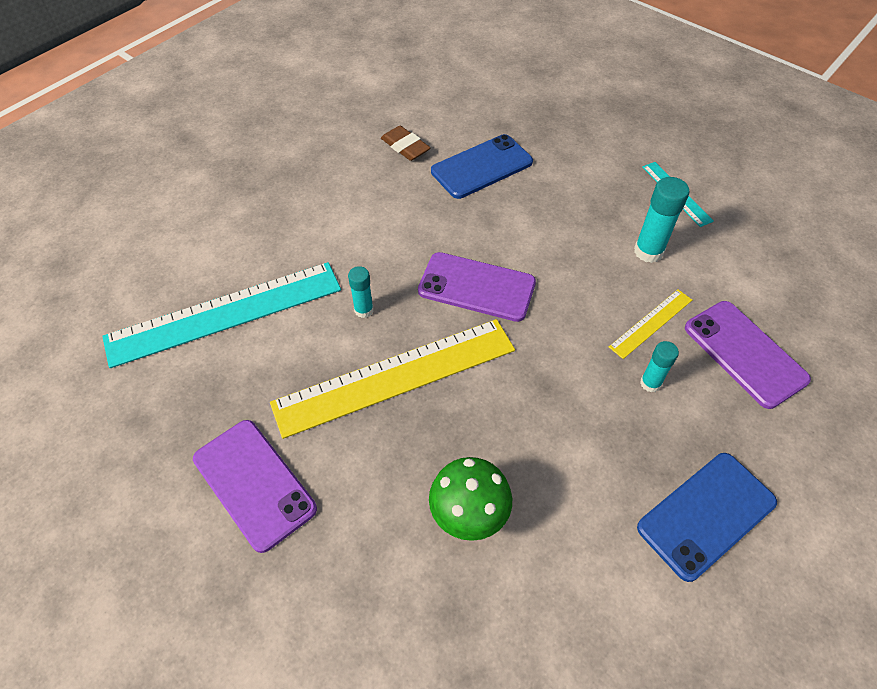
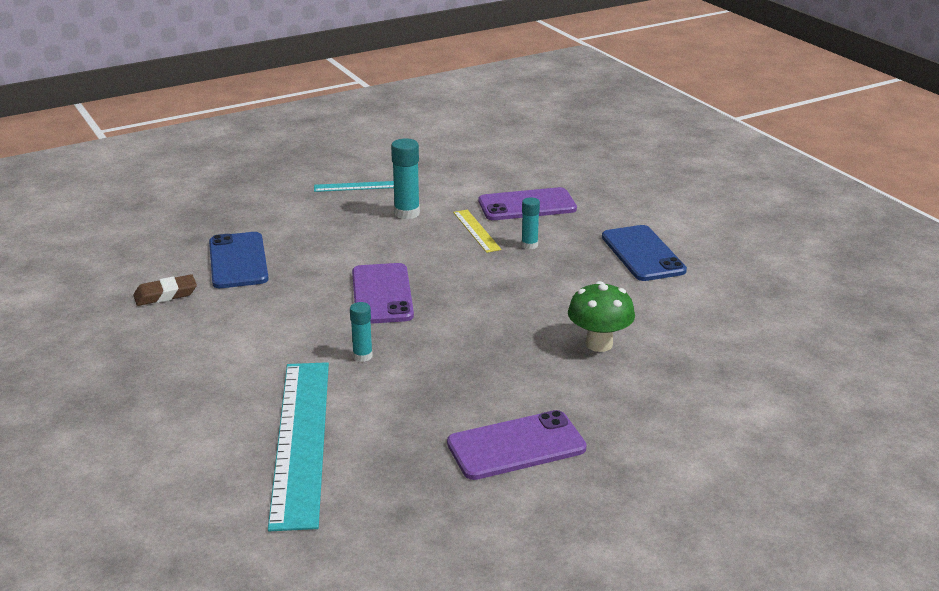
camera: 70 degrees left, 25 degrees down
yellow ruler [270,319,515,439] -> none
purple phone [418,252,536,322] -> purple phone turned 45 degrees counterclockwise [352,263,414,324]

